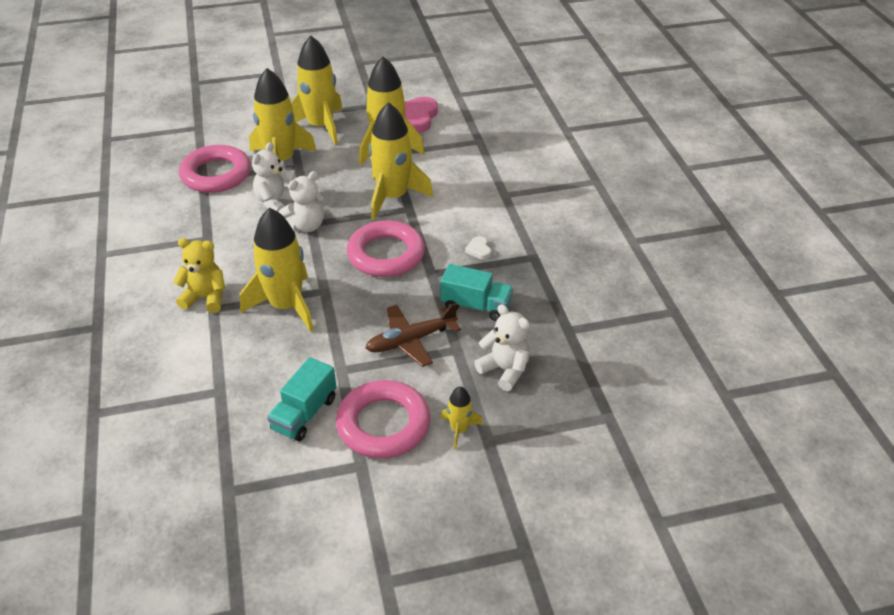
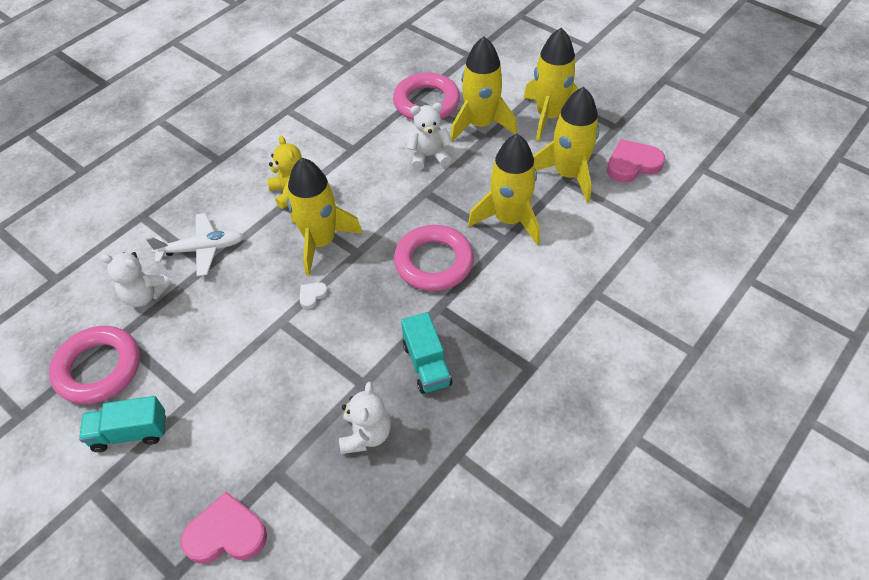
camera: 55 degrees right, 10 degrees up
turquoise truck [267,357,337,441] -> turquoise truck moved to [79,396,166,452]
white teddy bear [279,171,324,232] -> white teddy bear moved to [101,252,171,307]
pink ring [336,380,430,459] -> pink ring moved to [49,326,140,404]
brown plane [365,303,461,367] -> none
yellow rocket [441,387,483,449] -> none
white heart [465,236,491,260] -> white heart moved to [299,282,328,309]
none -> white plane [146,213,244,276]
none -> pink heart [181,491,267,564]

